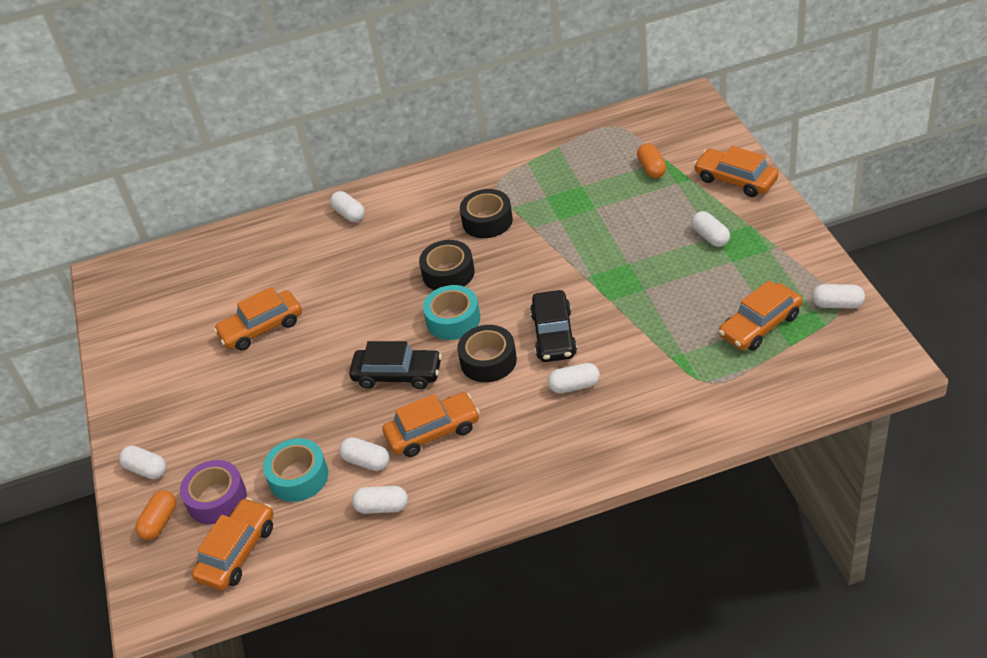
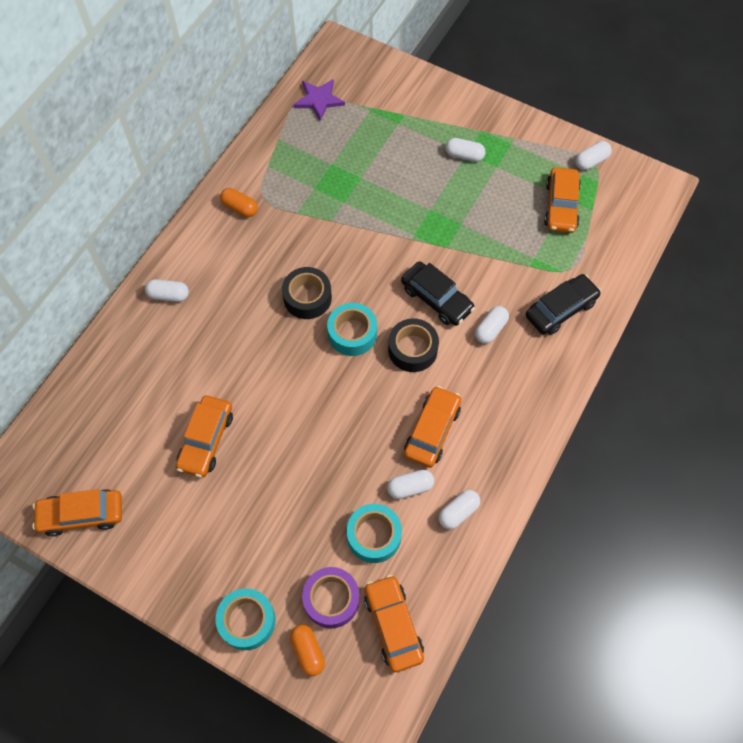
camera: 50 degrees left, 20 degrees up
white capsule [119,446,166,479] -> turquoise tape [216,588,276,650]
black car [349,341,442,389] -> black car moved to [526,274,601,335]
black tape [460,189,513,238] -> none
orange capsule [637,143,666,178] -> orange capsule moved to [220,188,258,217]
orange car [694,146,778,197] -> orange car moved to [32,489,122,536]
none -> purple star [293,79,345,121]

